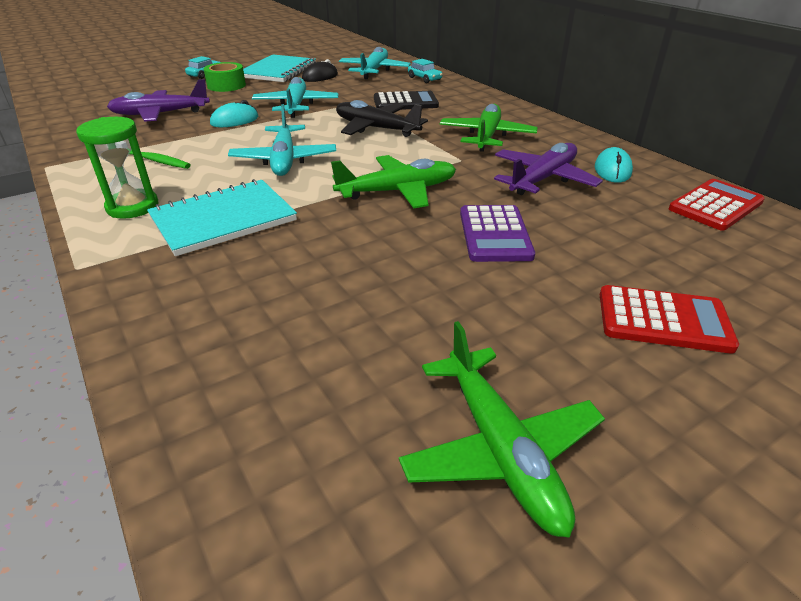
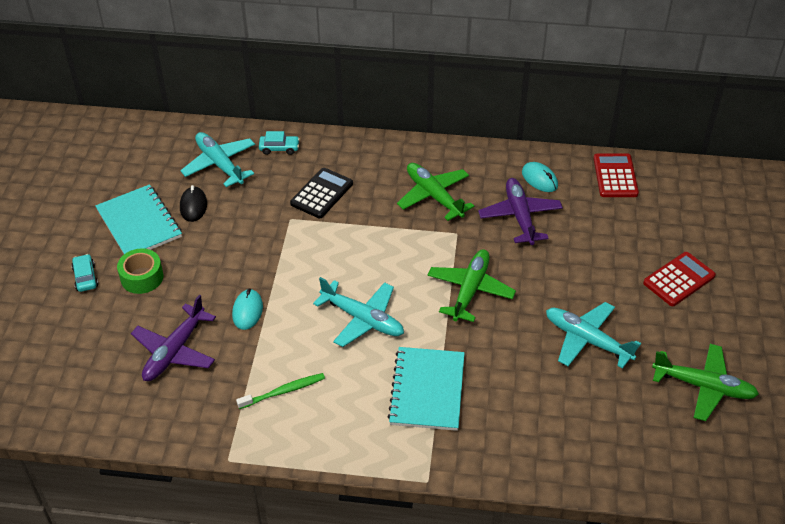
camera: 50 degrees left, 10 degrees up
green hourglass [76,117,158,219] -> none
turquoise plane [252,77,339,118] -> turquoise plane moved to [546,302,641,369]
black plane [336,100,428,137] -> none
purple calculator [460,205,535,262] -> none

